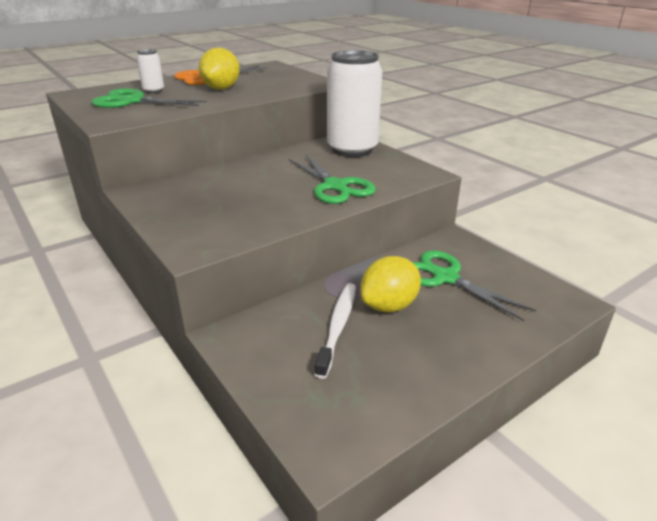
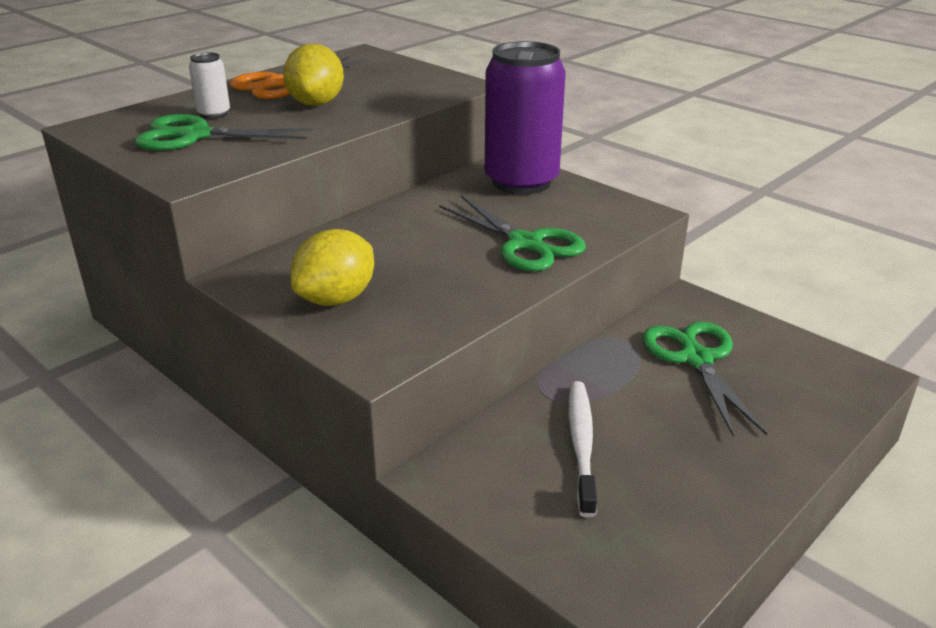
camera: 10 degrees left, 0 degrees up
white can [327,50,382,157] -> purple can [485,41,566,194]
yellow lemon [360,256,421,313] -> yellow lemon moved to [290,229,374,306]
green scissors [412,250,536,321] -> green scissors turned 45 degrees clockwise [642,322,767,437]

